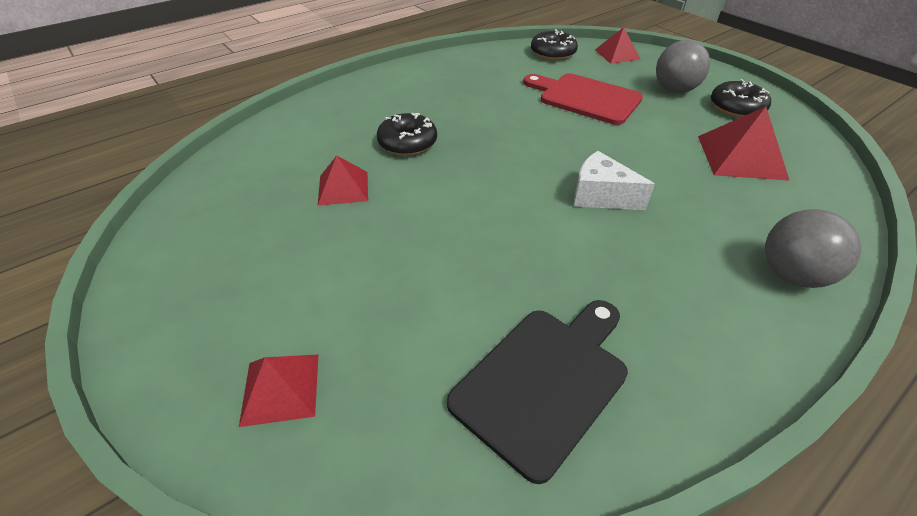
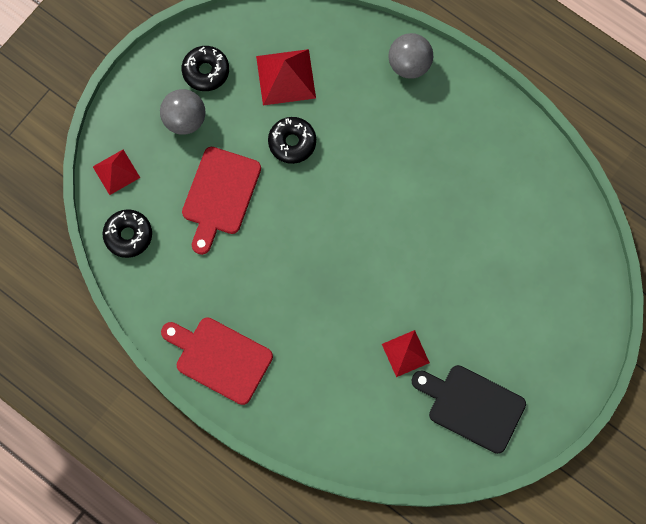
camera: 105 degrees left, 30 degrees up
red pyramid [239,355,318,427] -> none
black donut [377,113,437,156] -> black donut moved to [268,117,316,164]
black cutting board [447,300,628,484] -> black cutting board moved to [412,365,526,454]
white cheese [574,151,655,210] -> none
none -> red cutting board [161,317,273,405]

